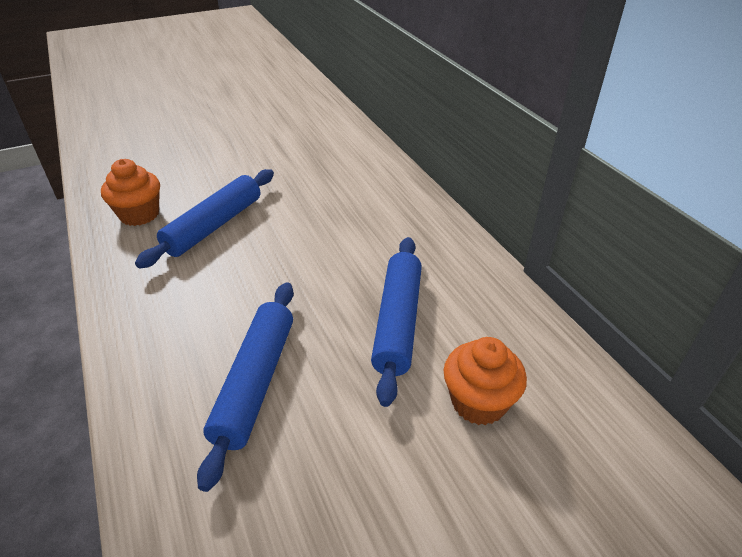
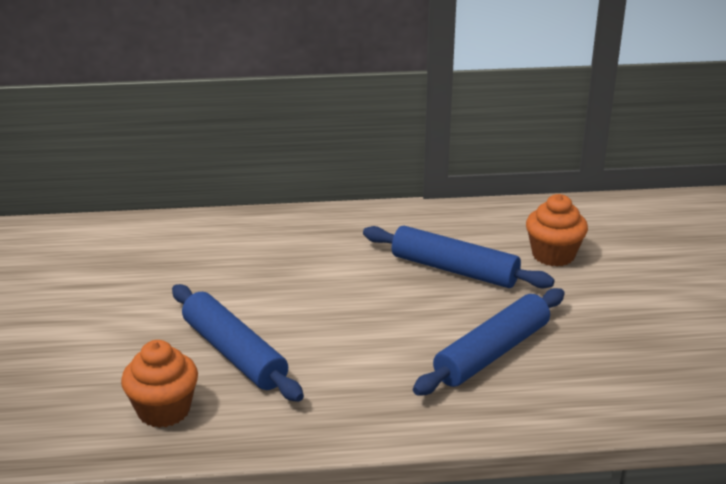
camera: 70 degrees left, 10 degrees down
blue rolling pin [197,282,294,492] -> blue rolling pin turned 75 degrees counterclockwise [413,288,565,396]

